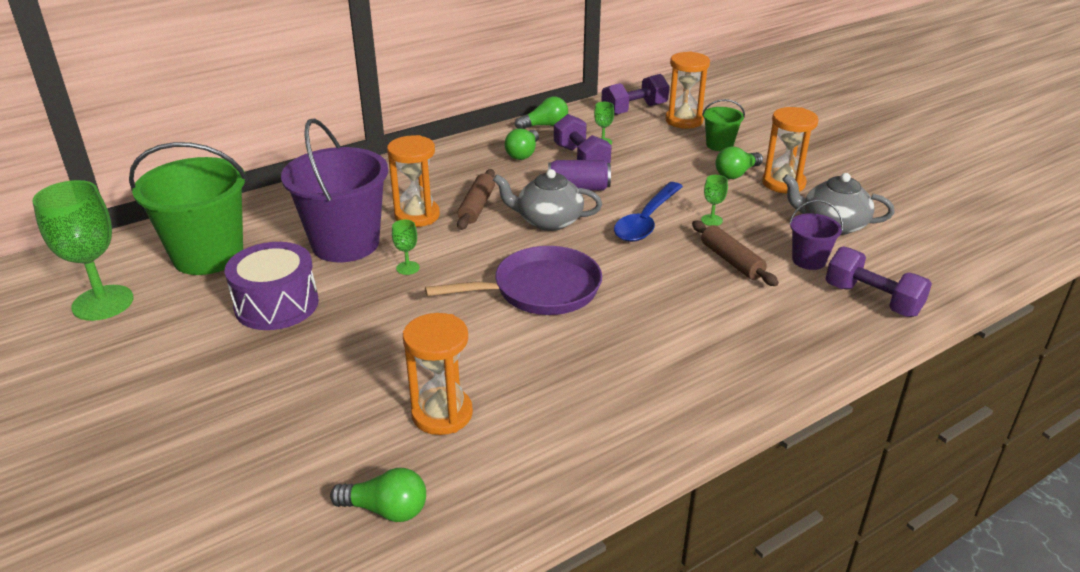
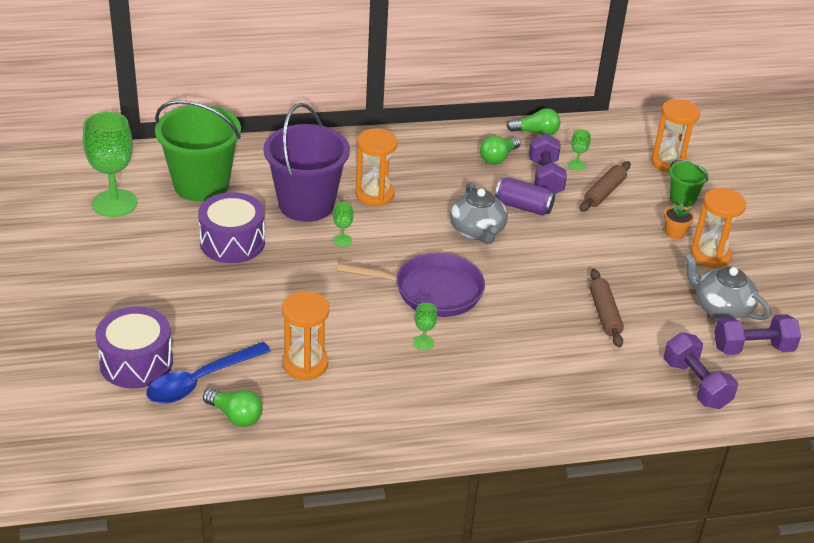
camera: 20 degrees right, 5 degrees up
brown rolling pin [457,169,495,230] -> brown rolling pin moved to [580,161,631,211]
grey teapot [493,169,602,231] -> grey teapot turned 135 degrees counterclockwise [450,182,508,244]
purple dumbbell [601,74,669,115] -> purple dumbbell moved to [714,314,801,355]
blue spoon [614,182,683,242] -> blue spoon moved to [146,342,271,404]
green goblet [701,175,728,226] -> green goblet moved to [413,303,437,350]
green light bulb [716,146,763,179] -> orange flower pot [664,203,695,239]
purple bucket [789,200,843,270] -> none
none -> purple drum [95,307,173,389]

